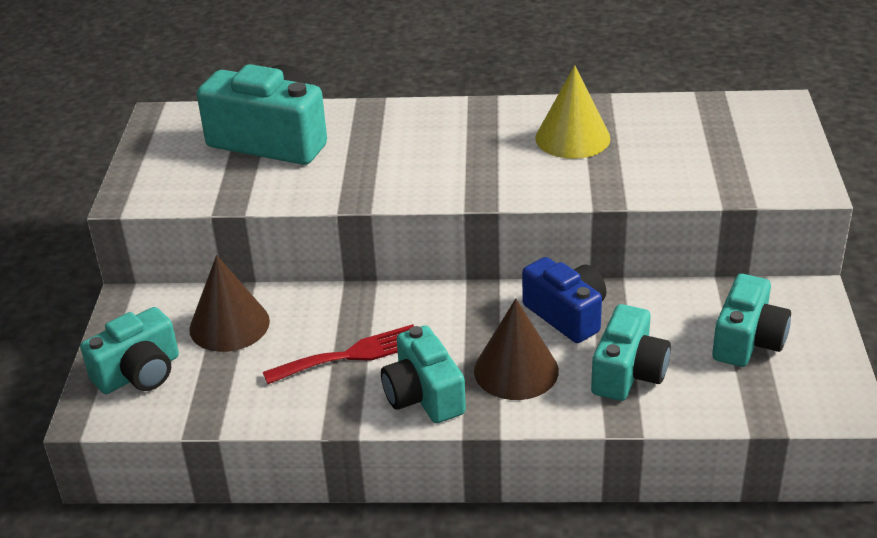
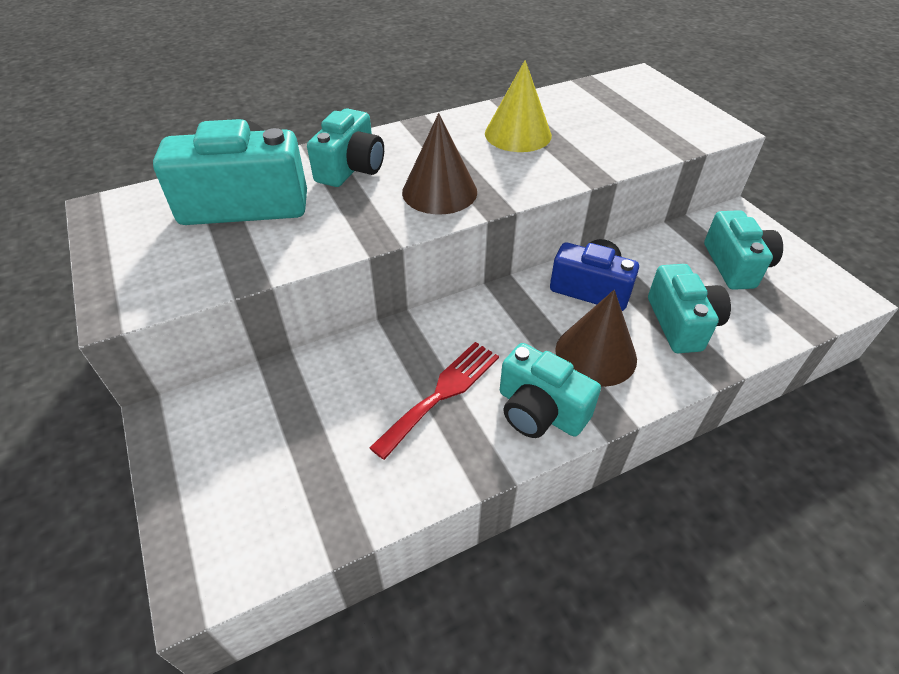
camera: 30 degrees left, 10 degrees up
turquoise camera [80,307,179,394] -> turquoise camera moved to [307,108,384,187]
brown cone [189,255,270,352] -> brown cone moved to [402,113,477,214]

